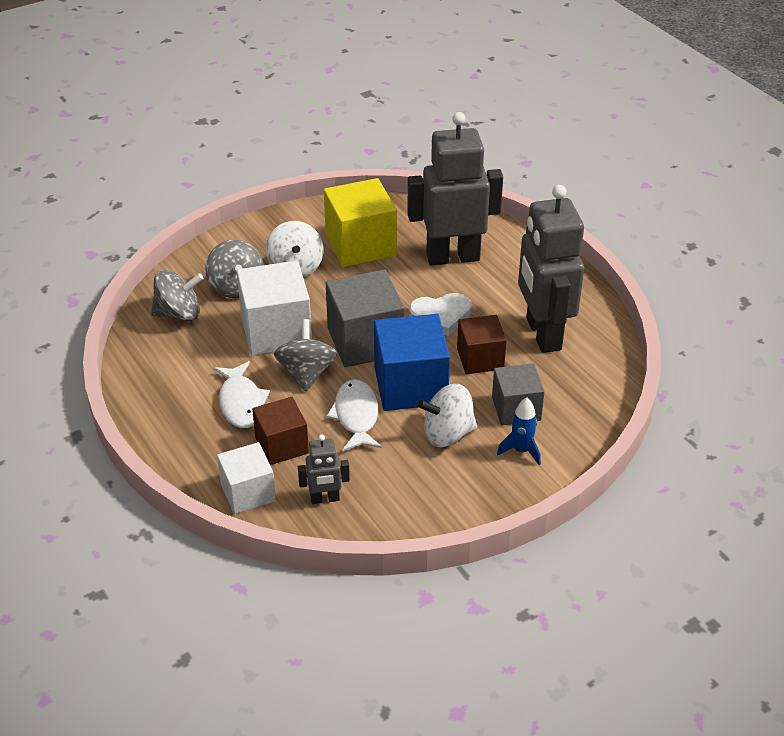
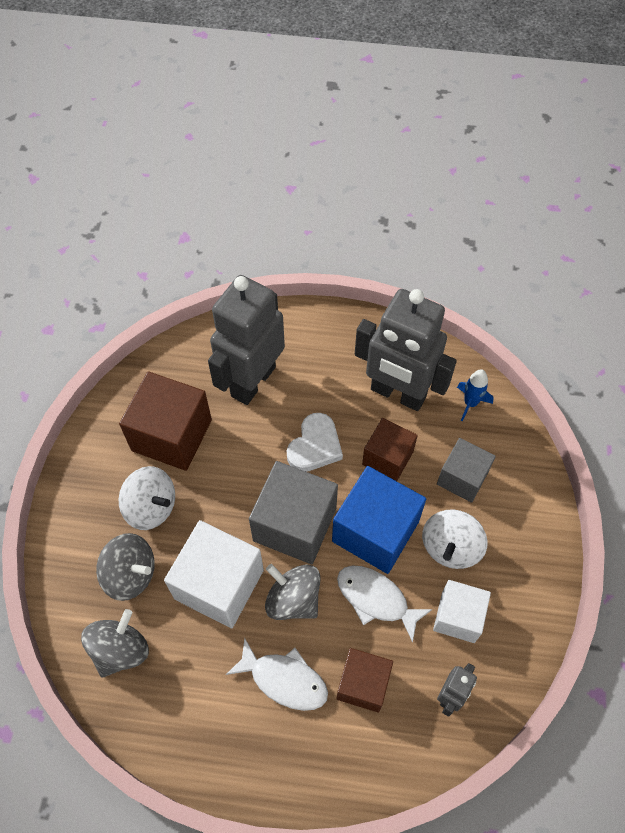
camera: 50 degrees left, 20 degrees up
white cube [217,442,276,514] -> white cube moved to [433,580,491,643]
yellow cube [324,178,397,267] -> brown cube [119,371,212,471]
blue rocket [497,397,541,465] -> blue rocket moved to [457,369,494,421]

